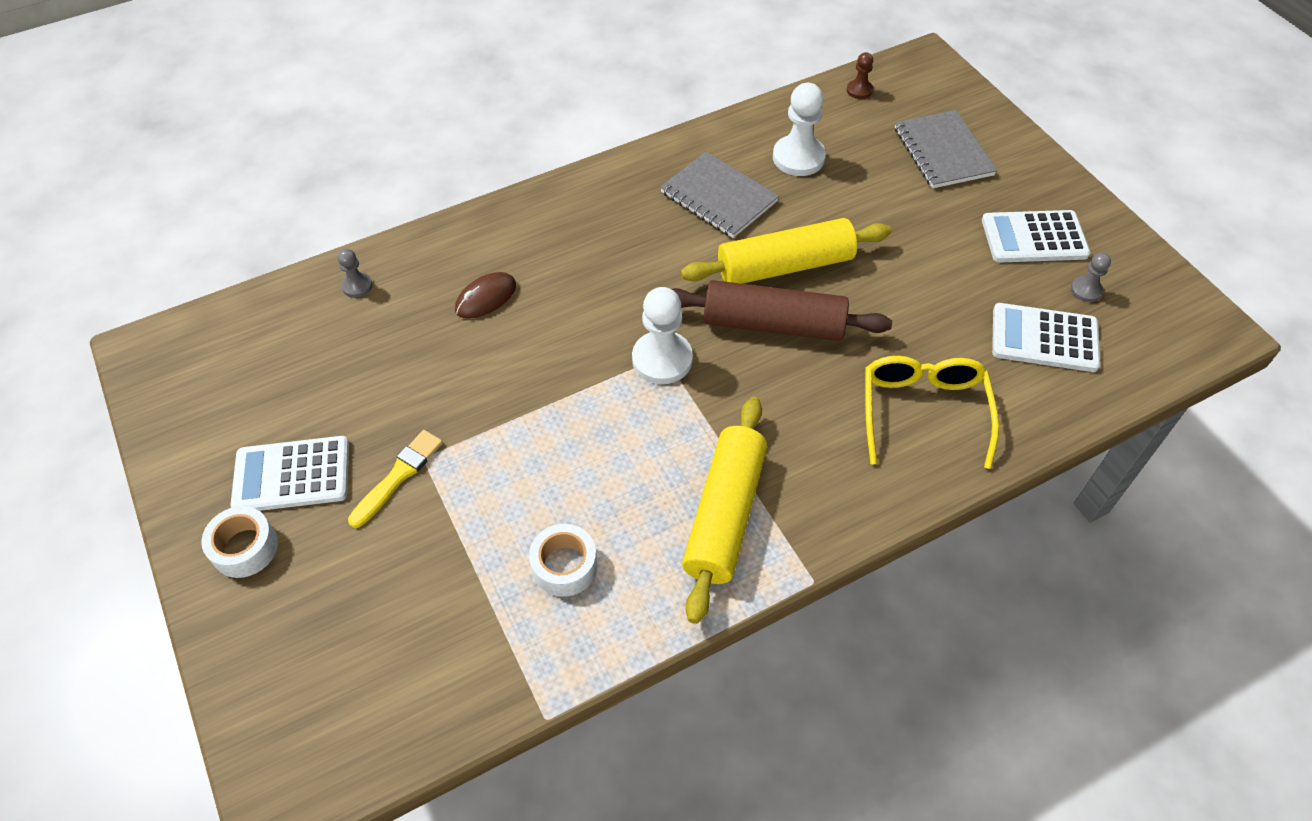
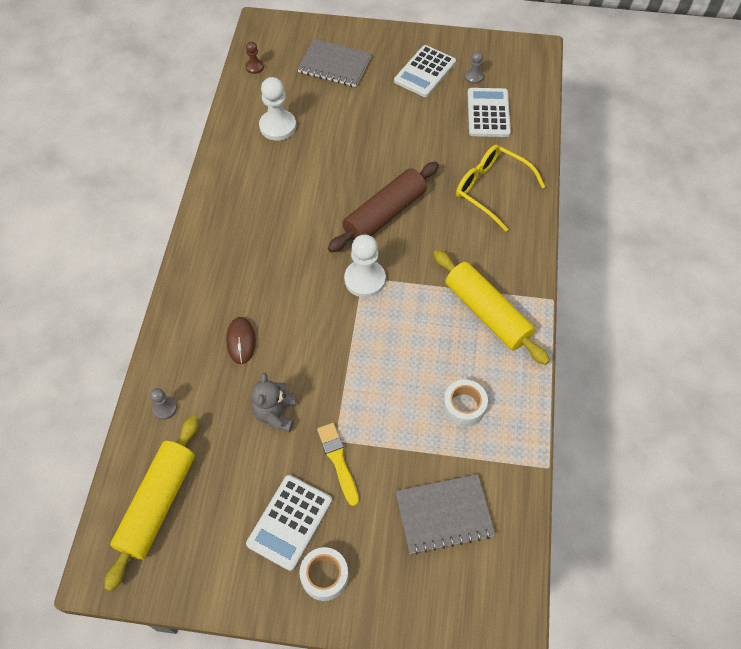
camera: 55 degrees left, 5 degrees up
grey notebook [660,151,779,238] -> grey notebook moved to [395,474,495,555]
yellow rolling pin [681,218,891,284] -> yellow rolling pin moved to [104,415,199,591]
white calculator [992,303,1100,372] -> white calculator turned 135 degrees clockwise [468,88,511,137]
none -> grey teddy bear [251,373,296,432]

